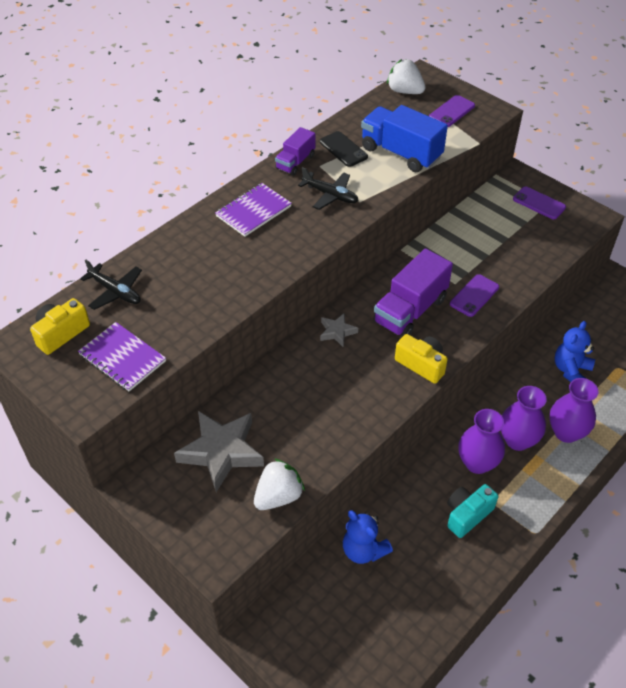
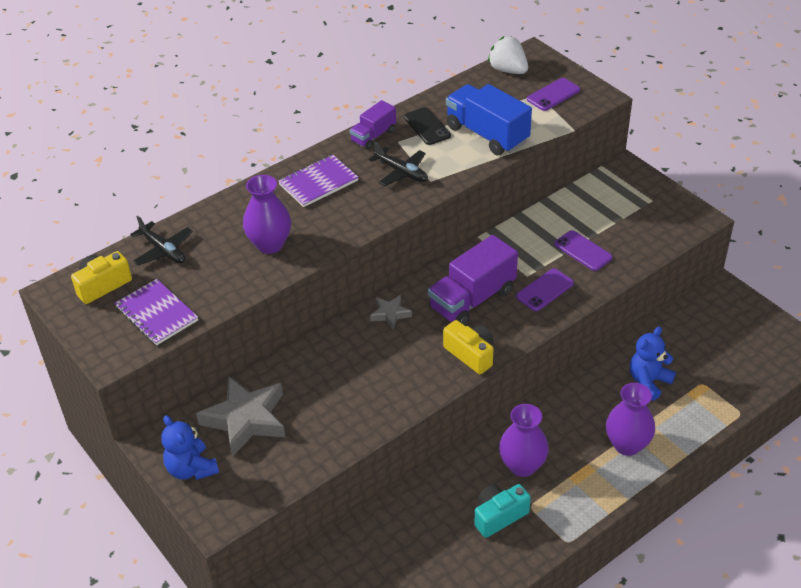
camera: 10 degrees right, 5 degrees down
white strawberry [254,458,305,510] -> none
blue teddy bear [343,510,393,564] -> blue teddy bear moved to [161,415,219,480]
purple vase [500,386,547,451] -> purple vase moved to [243,175,291,254]
purple phone [513,186,566,219] -> purple phone moved to [554,230,613,271]

